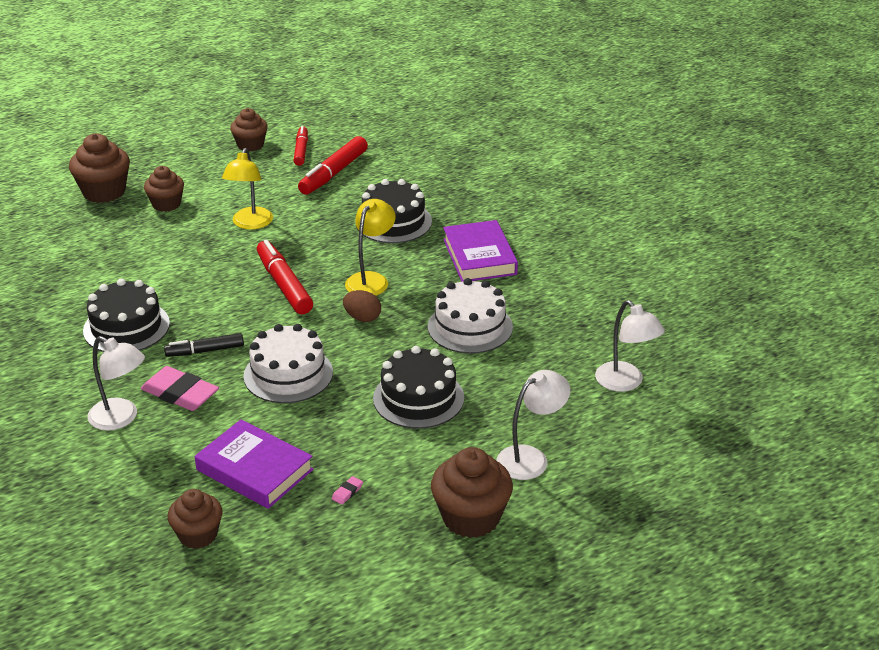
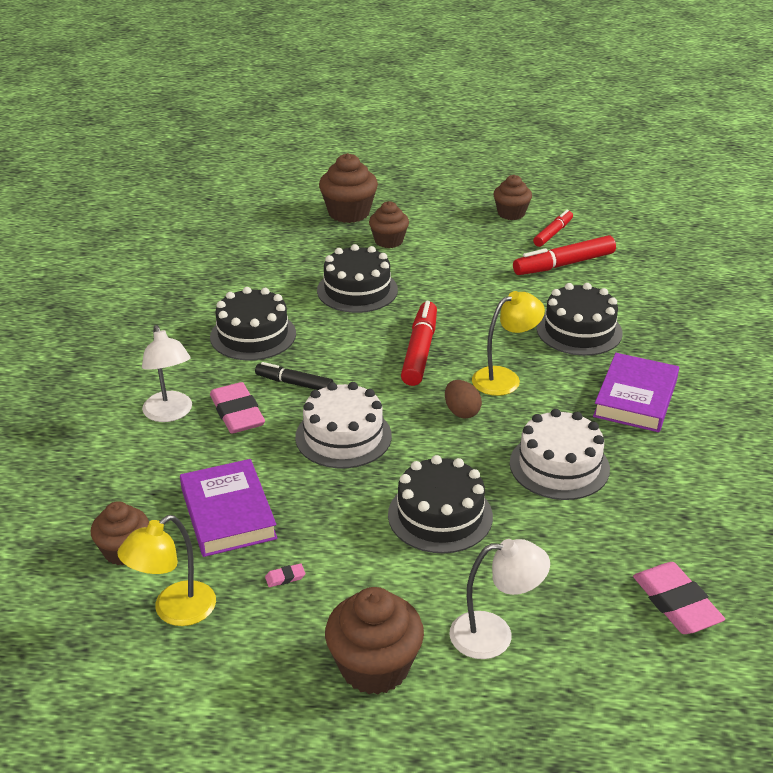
camera: 35 degrees right, 0 degrees up
yellow lamp [222,148,273,230] -> yellow lamp moved to [117,515,216,626]
white lamp [595,300,665,392] -> pink eraser [633,562,725,634]
none -> black cake [317,244,398,313]

